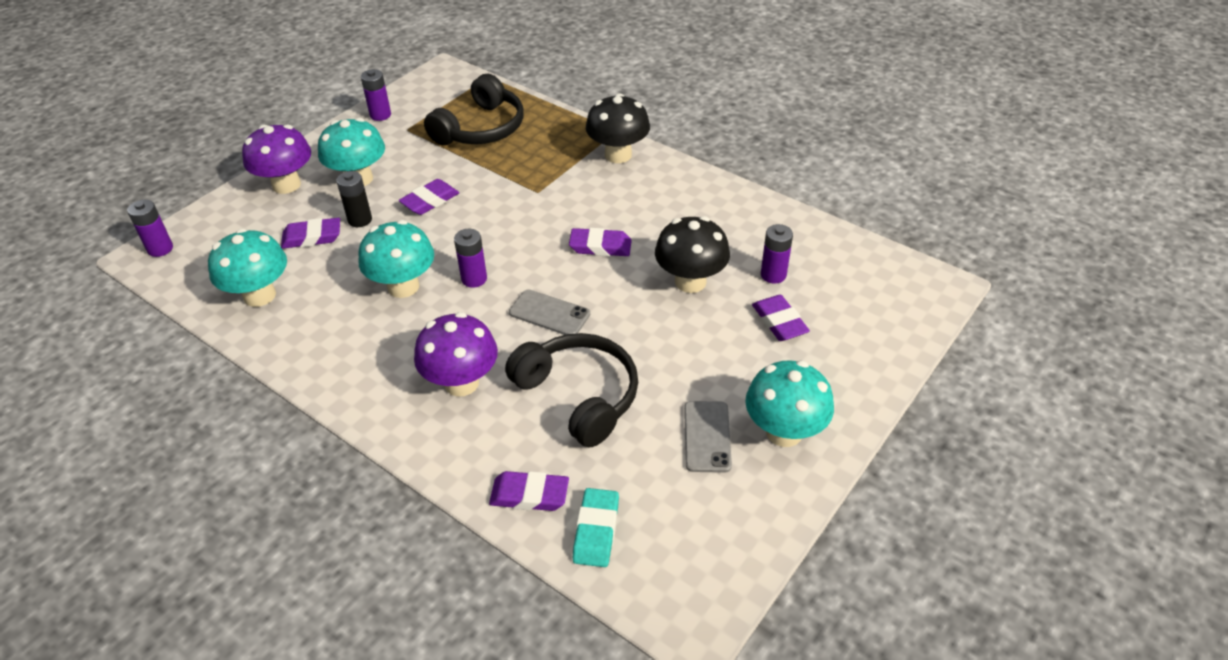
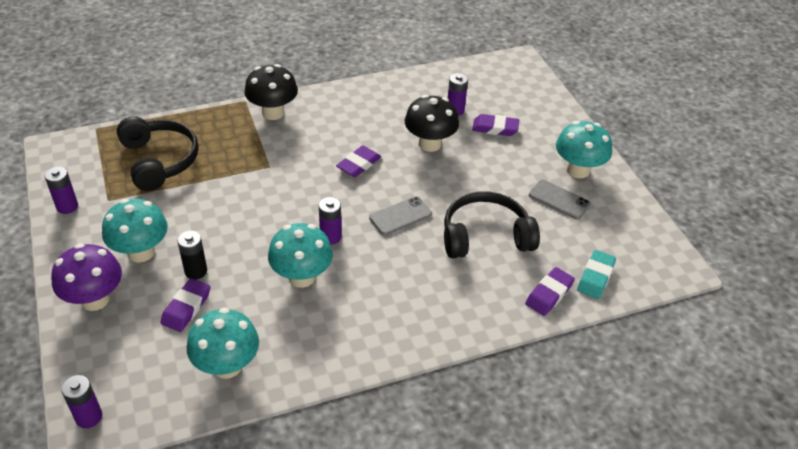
camera: 60 degrees left, 0 degrees up
purple eraser [399,179,459,215] -> none
purple mushroom [414,312,498,397] -> none
turquoise eraser [573,488,619,567] -> turquoise eraser turned 75 degrees clockwise [577,250,616,299]

